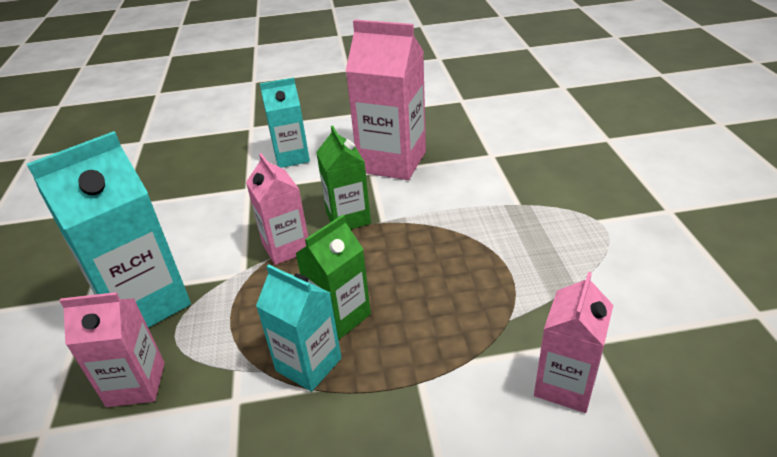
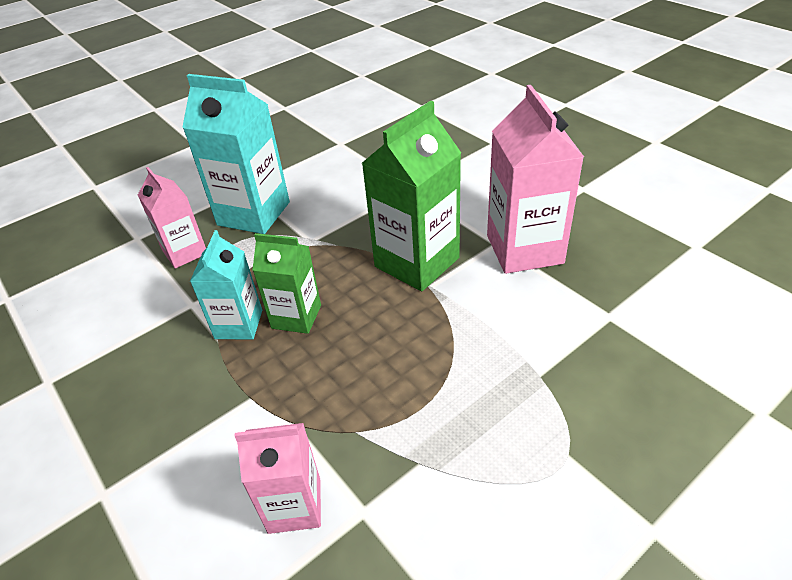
camera: 60 degrees right, 5 degrees up
pink carton [246,153,308,265] -> none
turquoise carton [260,77,310,168] -> none
green carton [316,126,371,229] -> green carton [362,100,461,291], size x1.66

